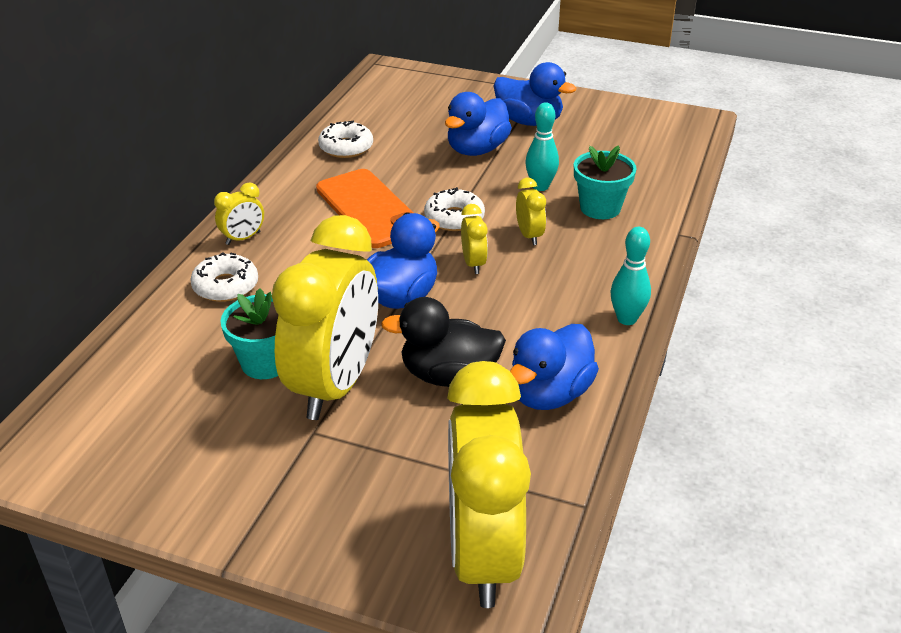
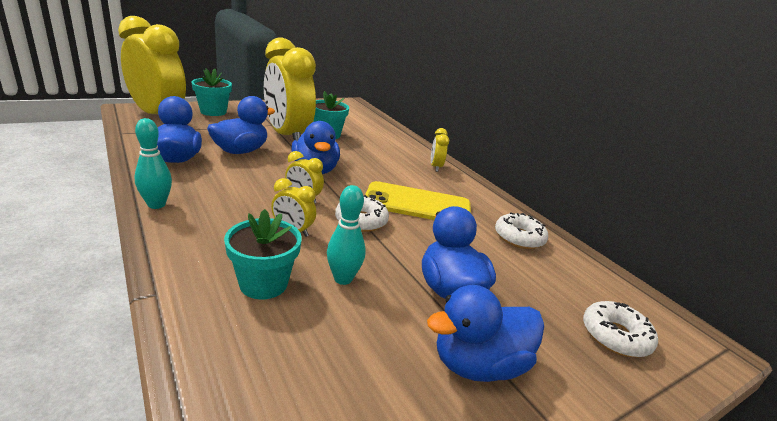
camera: 125 degrees right, 10 degrees down
white donut [190,252,258,302] -> white donut moved to [583,301,658,357]
orange phone [316,169,413,248] -> yellow phone [365,181,471,220]
black duck [381,297,506,387] -> blue duck [207,96,275,154]
none -> turquoise flower pot [191,68,232,116]

